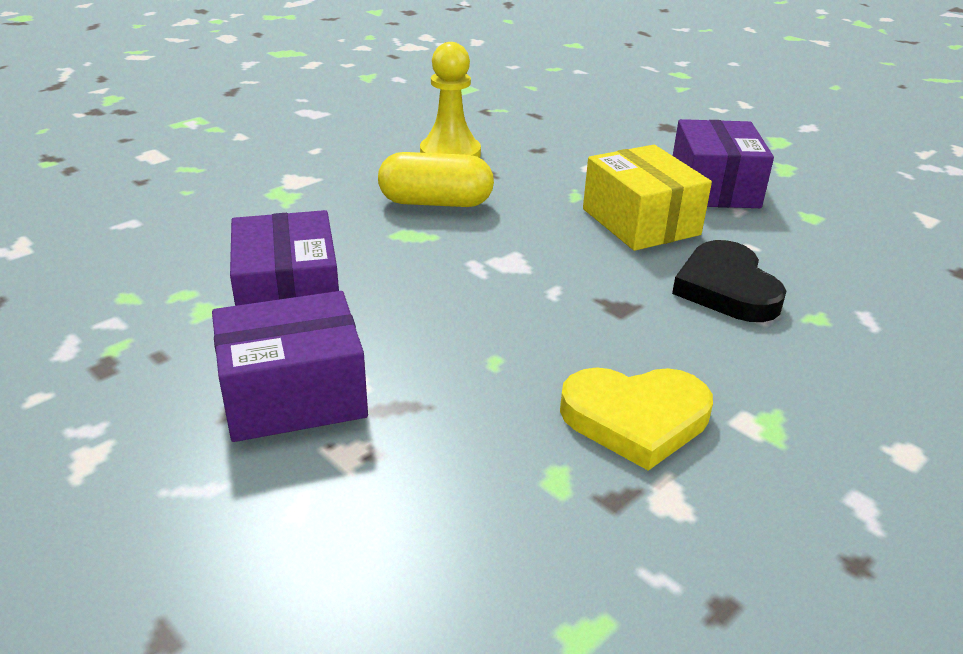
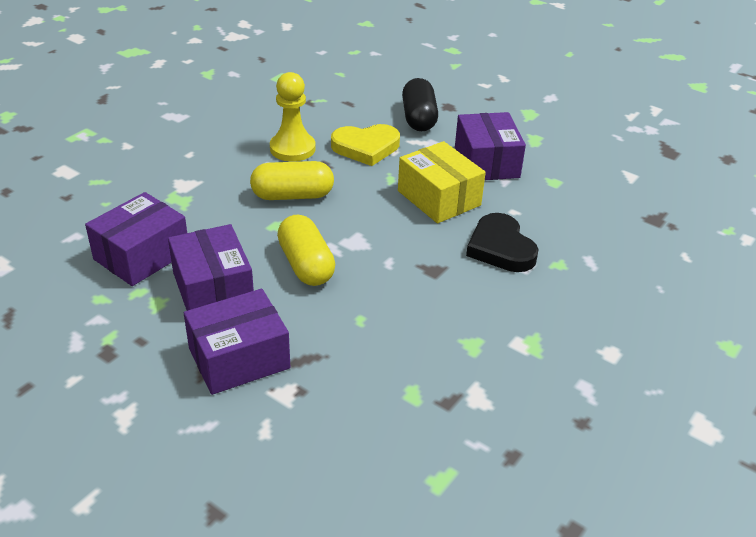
camera: 10 degrees left, 5 degrees up
yellow heart [560,367,713,471] -> yellow heart moved to [331,124,400,166]
none -> purple box [85,192,187,286]
none -> yellow capsule [277,215,335,286]
none -> black capsule [402,78,438,131]

